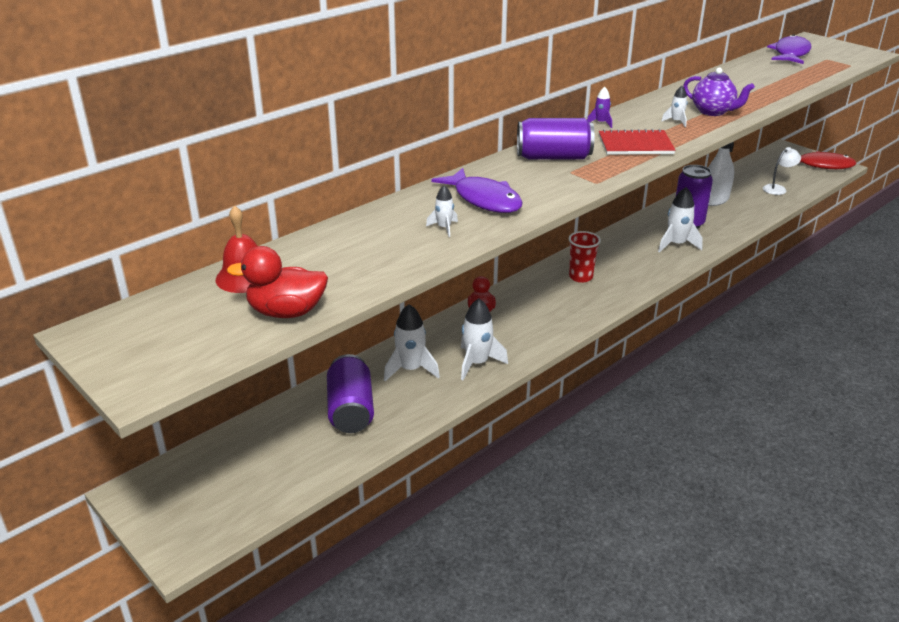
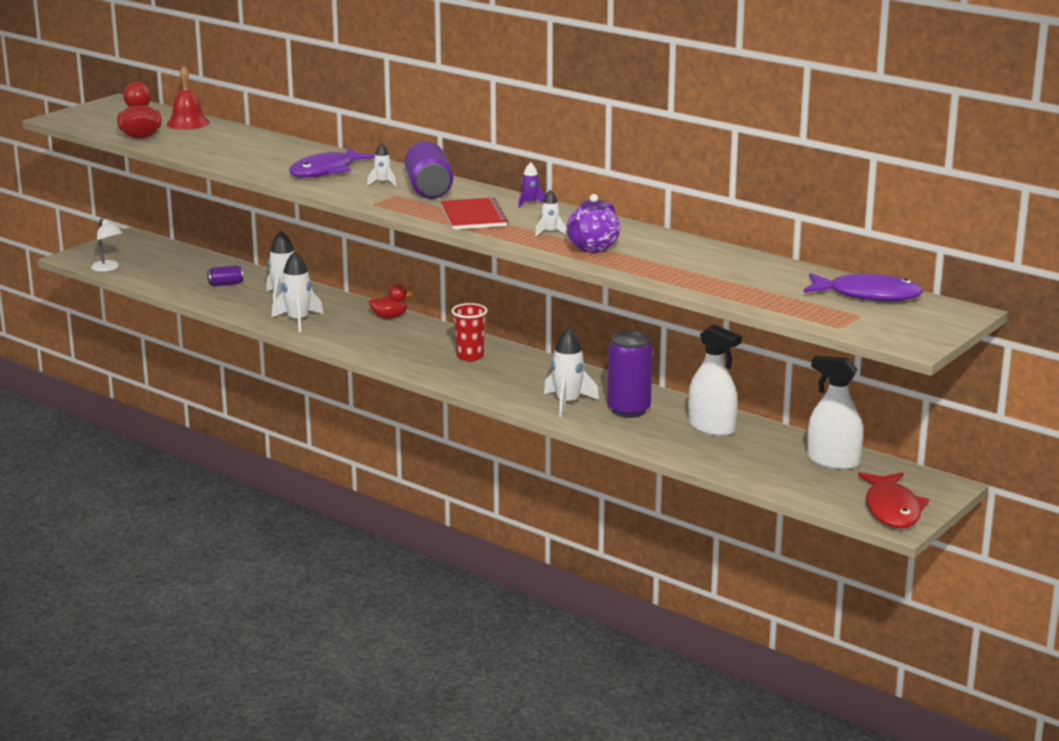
camera: 80 degrees right, 10 degrees down
purple can [327,354,374,433] -> purple can [207,265,243,287], size x0.50
white rocket [426,185,458,237] -> white rocket moved to [367,143,397,186]
white lamp [763,147,801,195] -> white lamp moved to [91,218,122,272]
none -> white spray bottle [807,356,863,470]

